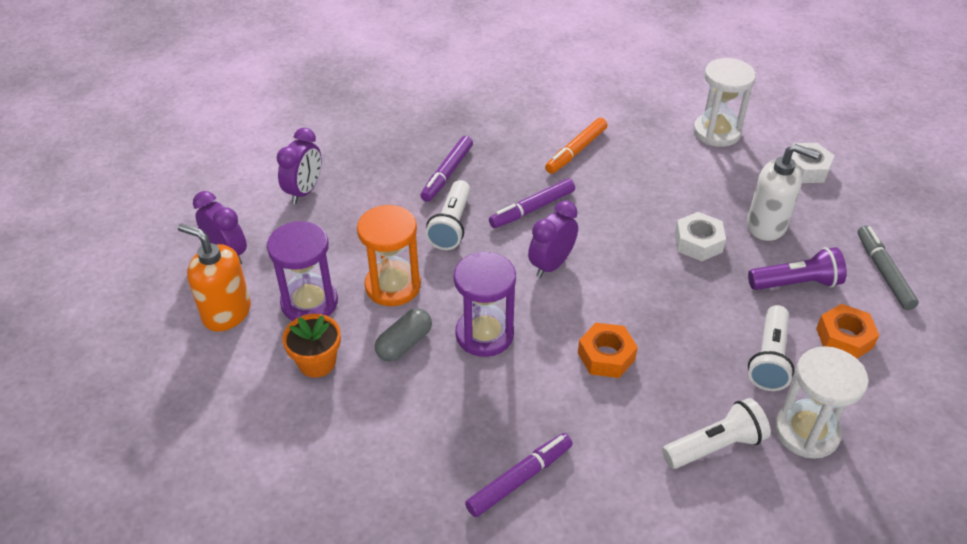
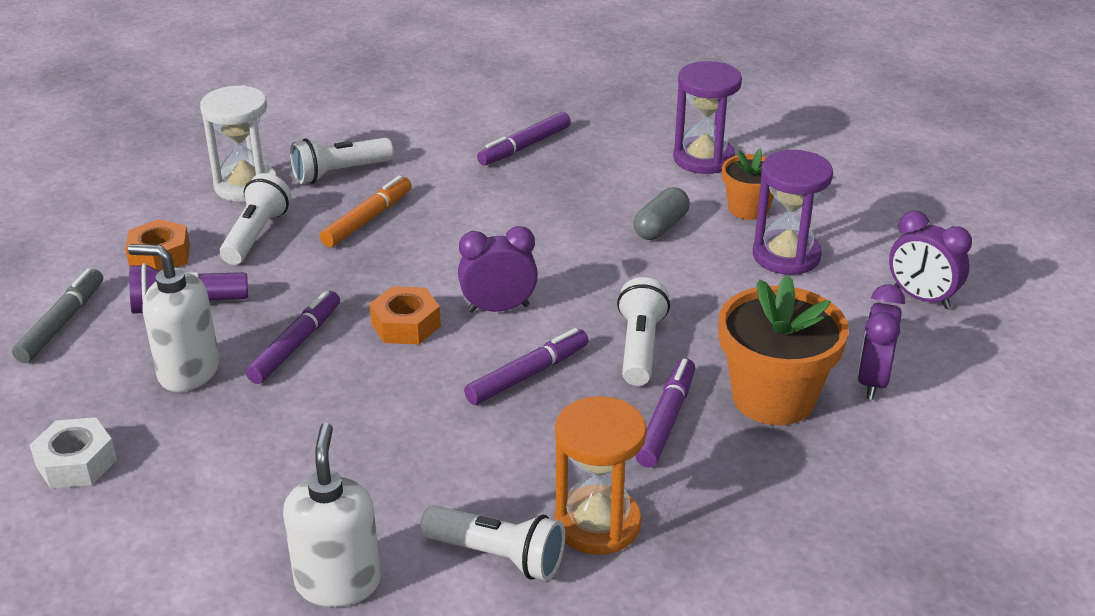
camera: 175 degrees right, 10 degrees down
orange soap dispenser [178,223,251,332] -> none
orange hourglass [357,205,421,306] -> orange hourglass moved to [555,396,647,555]
purple hourglass [454,252,516,357] -> purple hourglass moved to [673,61,742,174]
purple clock [528,200,578,278] -> purple clock turned 135 degrees counterclockwise [458,226,538,313]
orange marker [545,118,608,174] -> orange marker moved to [320,176,412,247]
orange nut [578,323,638,378] -> orange nut moved to [370,286,441,344]
white nut [675,212,726,261] -> purple marker [245,290,340,384]
white hourglass [693,58,756,147] -> none
grey marker [857,226,919,310] -> grey marker turned 150 degrees counterclockwise [12,268,103,363]
none -> white soap dispenser [283,423,381,607]
none -> white flashlight [420,505,565,581]
none -> orange flower pot [718,275,848,425]

